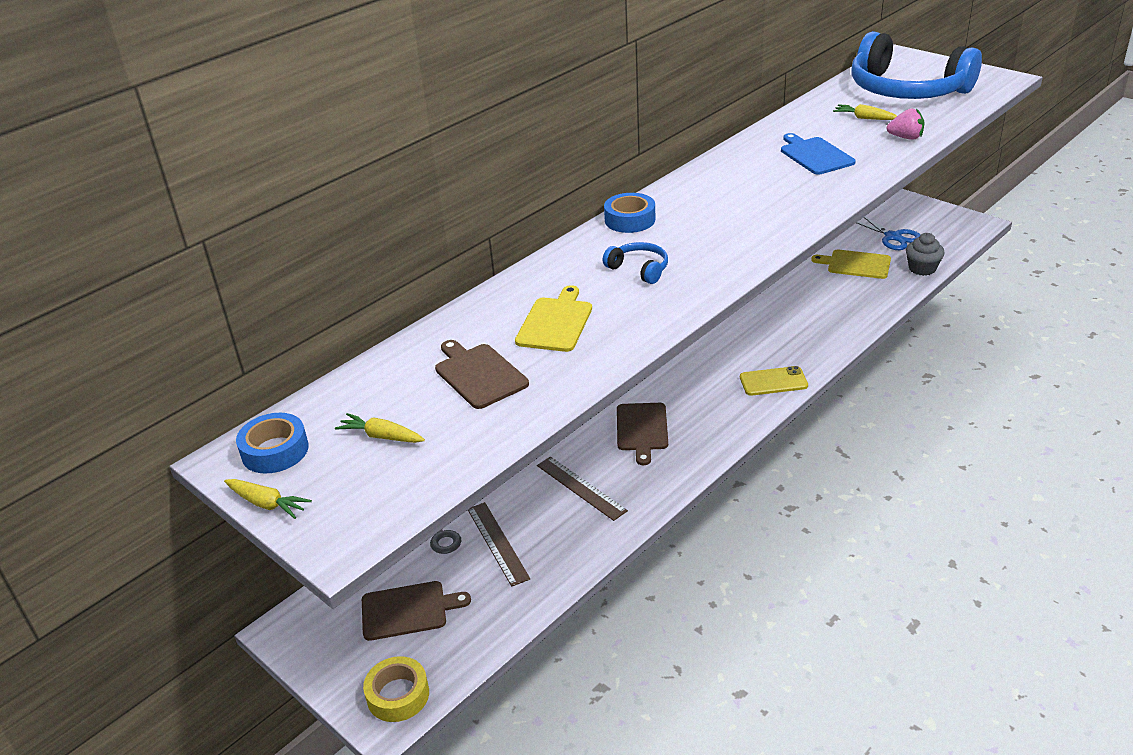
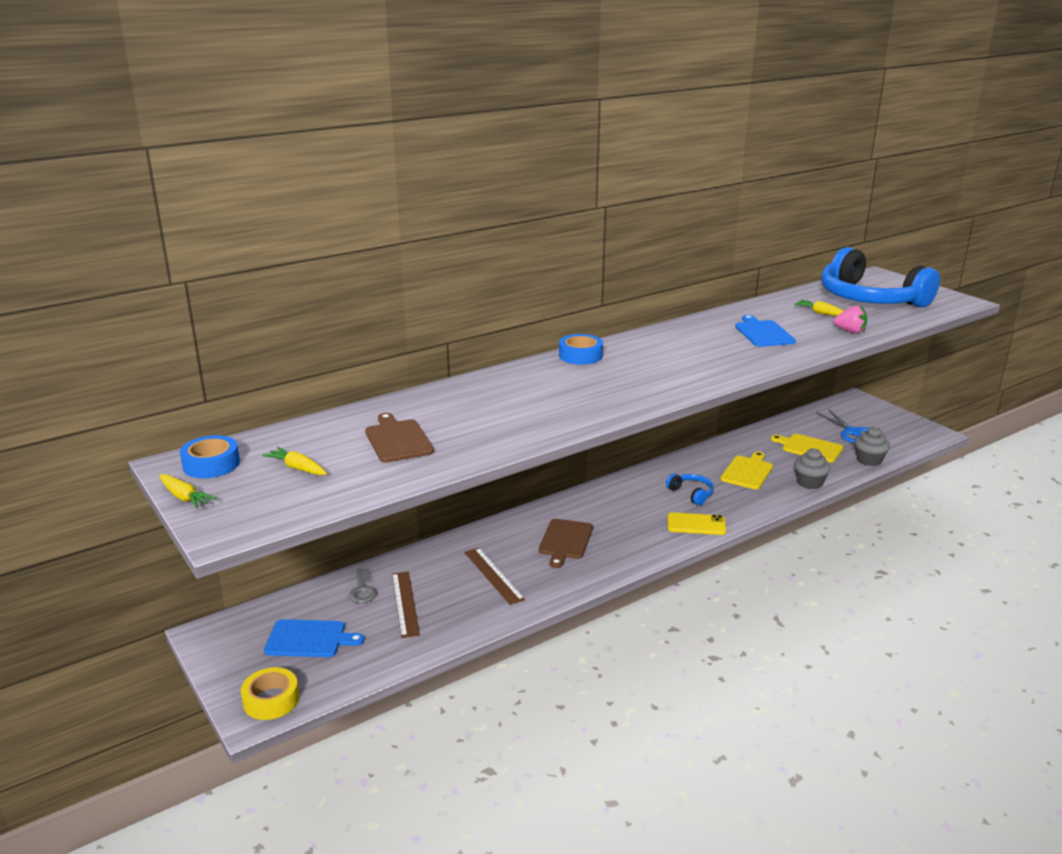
camera: 10 degrees right, 10 degrees down
brown cutting board [362,581,471,641] -> blue cutting board [264,619,364,657]
yellow cutting board [515,285,592,352] -> yellow cutting board moved to [720,451,773,489]
blue headphones [603,242,668,284] -> blue headphones moved to [666,474,714,505]
none -> grey cupcake [794,448,831,489]

